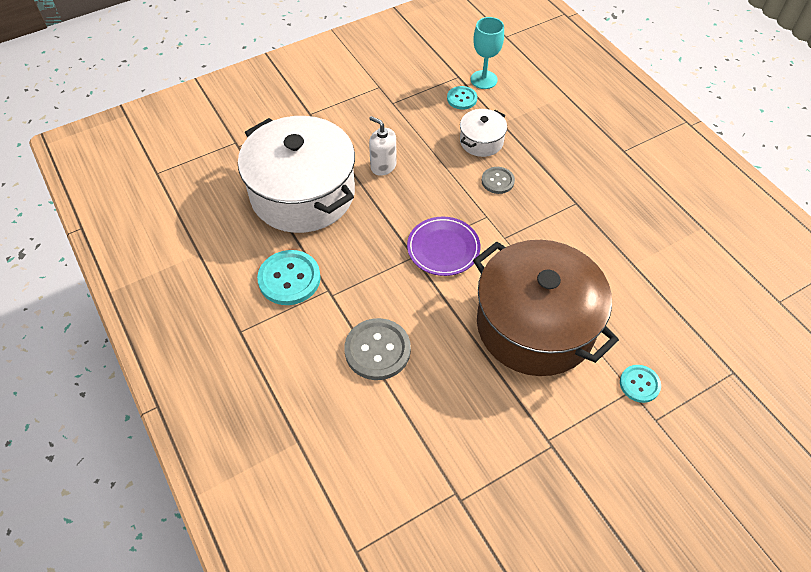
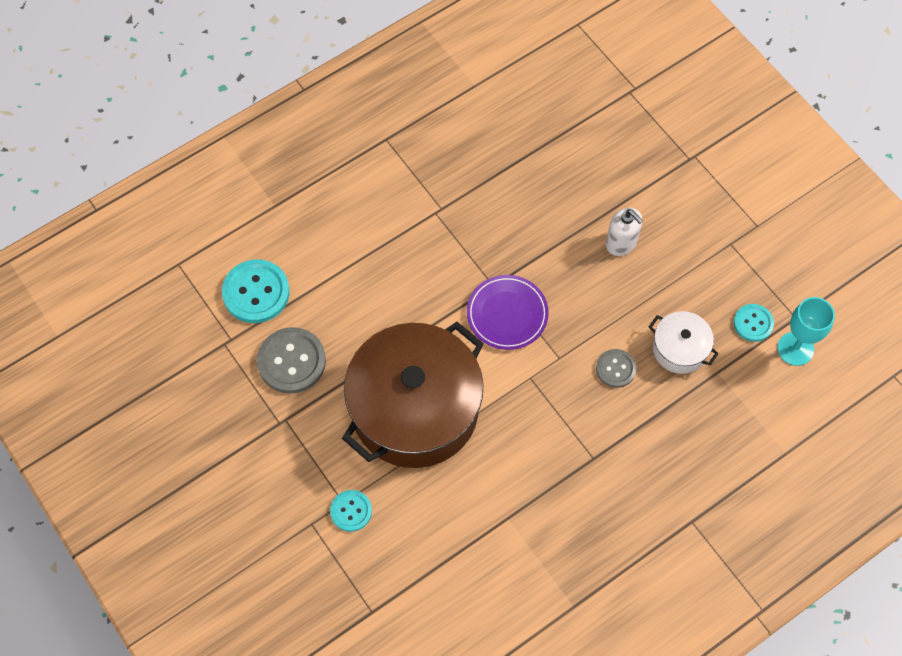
camera: 85 degrees right, 10 degrees up
white pot [238,116,355,233] -> none
turquoise button [257,250,321,305] -> turquoise button moved to [222,259,290,323]
grey button [344,318,411,380] -> grey button moved to [257,327,326,394]
white soap dispenser [369,116,397,176] -> white soap dispenser turned 105 degrees clockwise [606,208,643,256]

